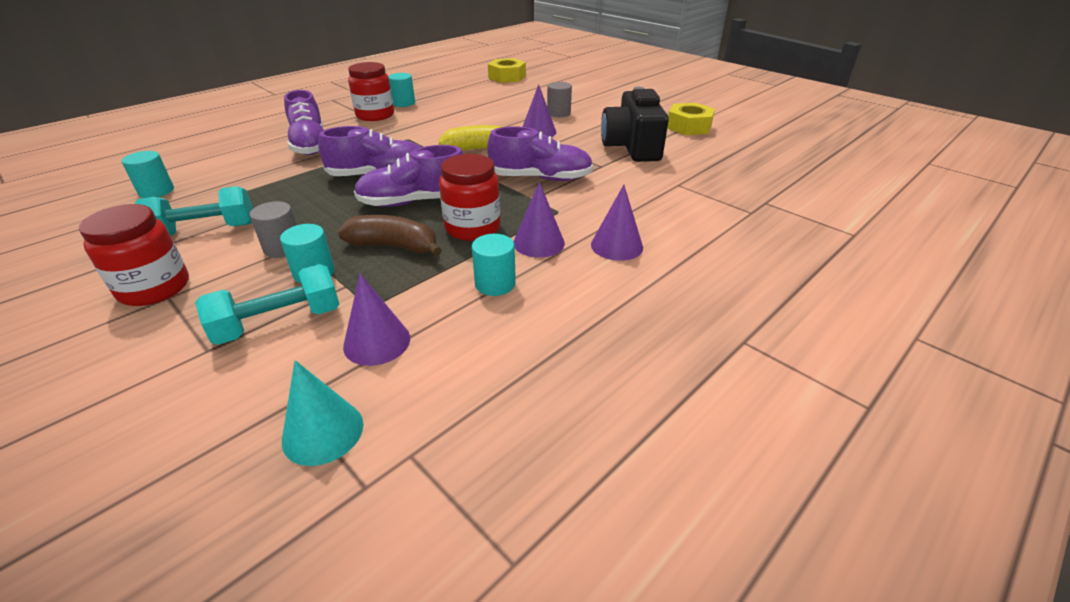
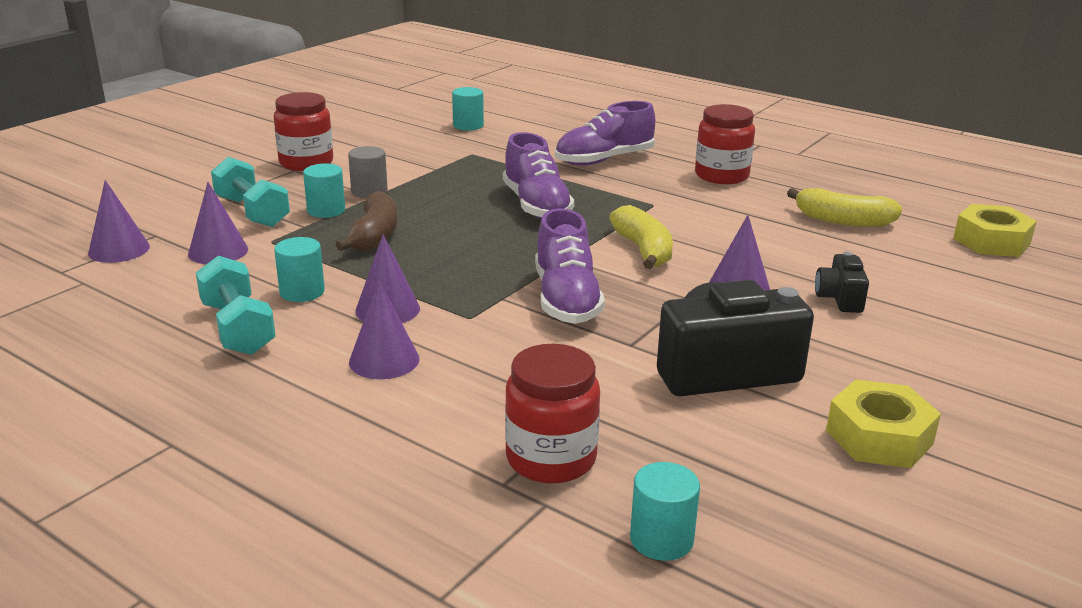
camera: 80 degrees right, 10 degrees down
turquoise dumbbell [135,186,253,236] -> turquoise dumbbell moved to [196,256,276,355]
turquoise cone [282,360,363,466] -> purple cone [88,180,150,263]
purple shoe [354,145,463,207] -> none
turquoise cylinder [388,73,415,107] -> turquoise cylinder moved to [630,462,700,561]
red jar [439,154,501,241] -> red jar moved to [505,344,600,483]
grey cylinder [547,82,572,117] -> black camera [815,252,869,313]
none -> yellow banana [787,188,902,227]

